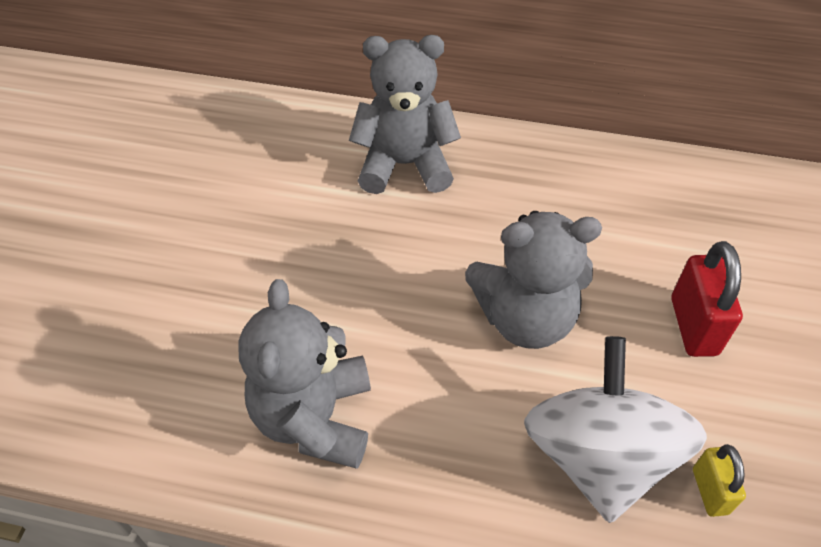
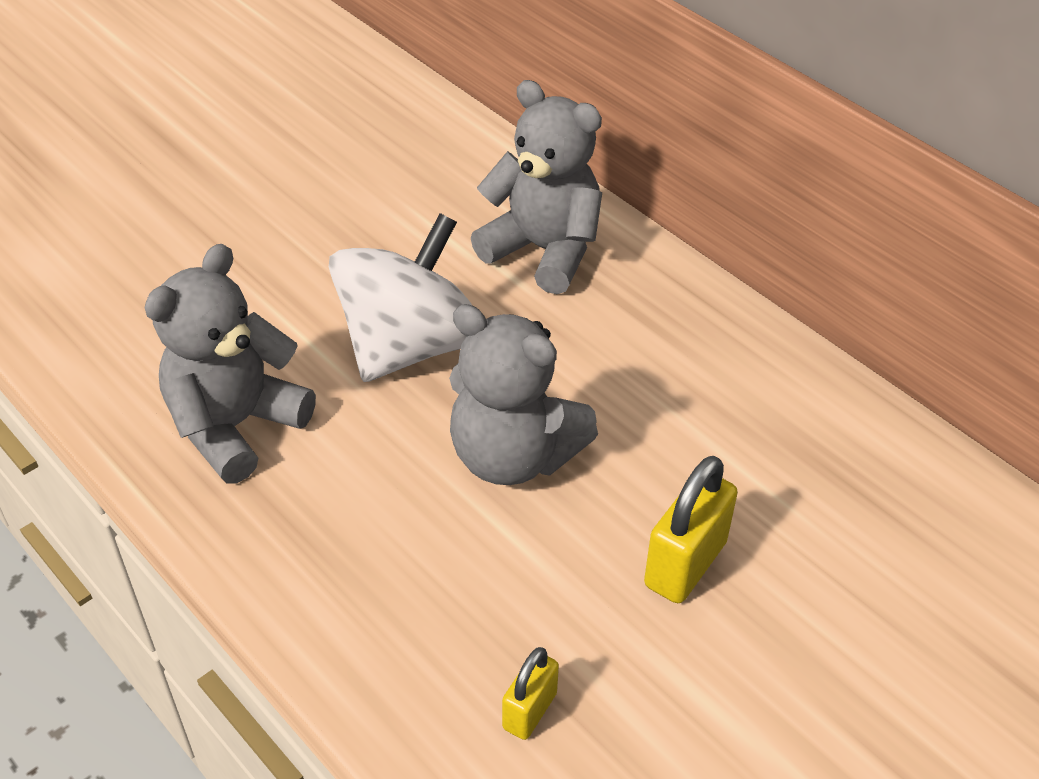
camera: 35 degrees right, 5 degrees down
white spinning top [524,336,707,523] -> white spinning top moved to [329,213,473,382]
red padlock [671,241,743,357] -> yellow padlock [644,456,738,603]

